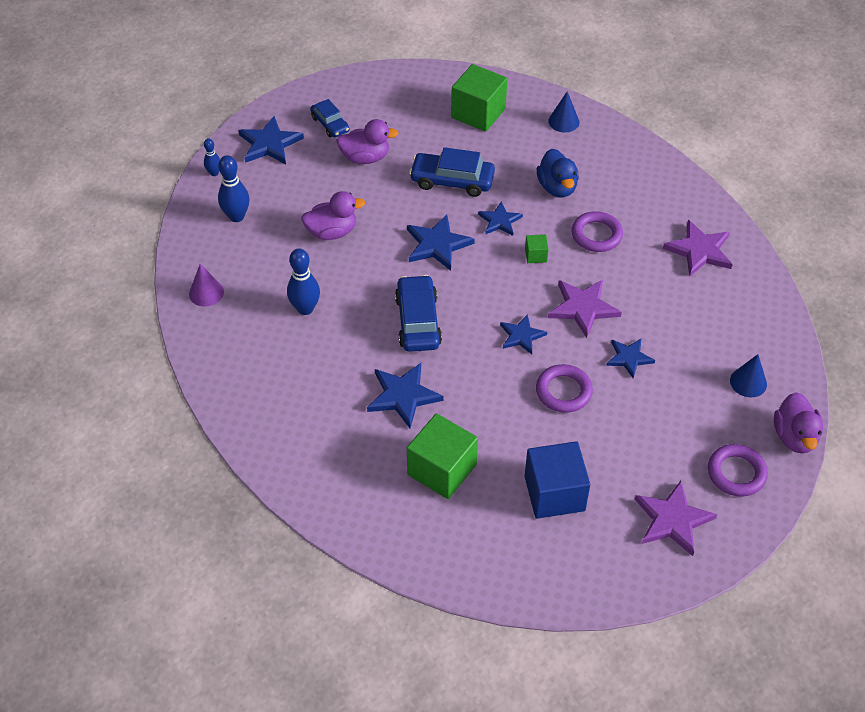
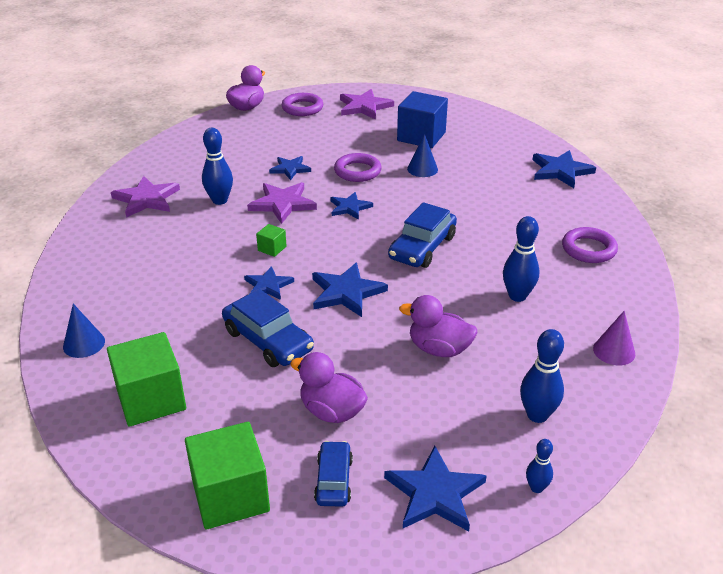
camera: 145 degrees left, 15 degrees down
blue star [367,363,444,428] -> blue star moved to [532,150,596,188]
green cube [407,413,478,499] -> green cube moved to [185,422,270,529]
blue duck [537,149,579,197] -> none
purple ring [571,211,623,252] -> purple ring moved to [562,227,618,263]
blue cone [730,354,767,397] -> blue cone moved to [407,134,438,177]
none -> blue bowling pin [202,128,233,205]

